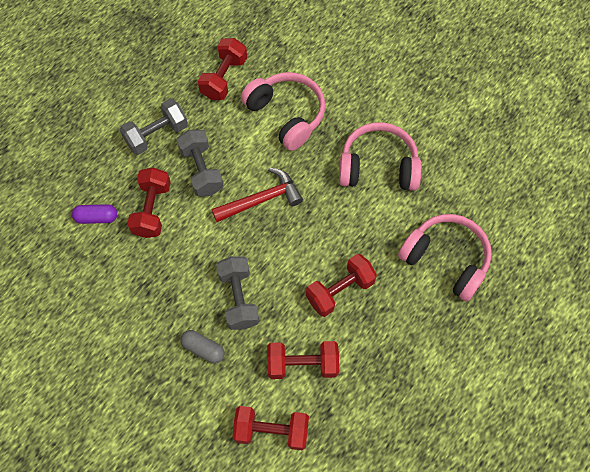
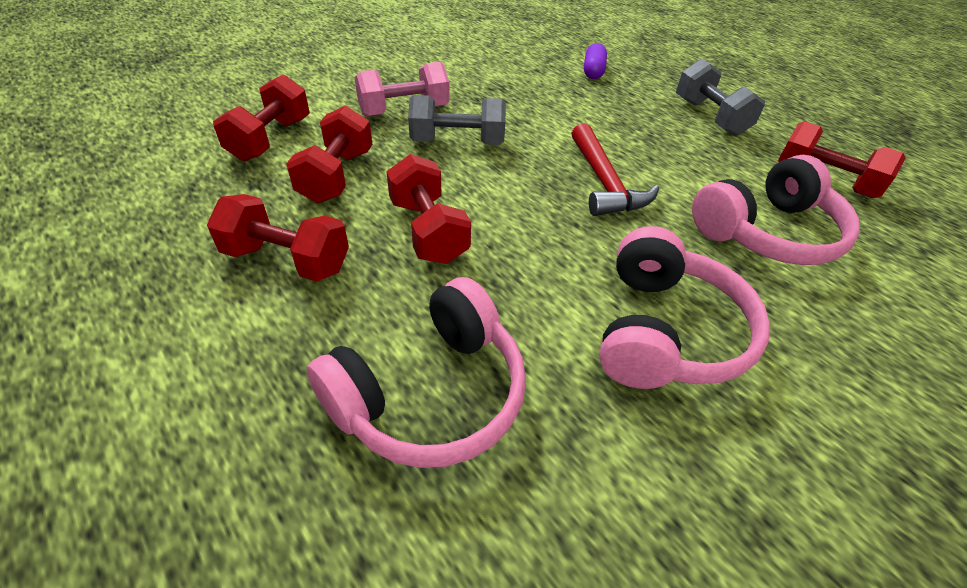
camera: 100 degrees right, 20 degrees down
red dumbbell [127,167,171,238] -> red dumbbell moved to [207,194,349,282]
grey dumbbell [176,130,224,197] -> none
grey capsule [180,330,225,364] -> pink dumbbell [355,62,450,117]

